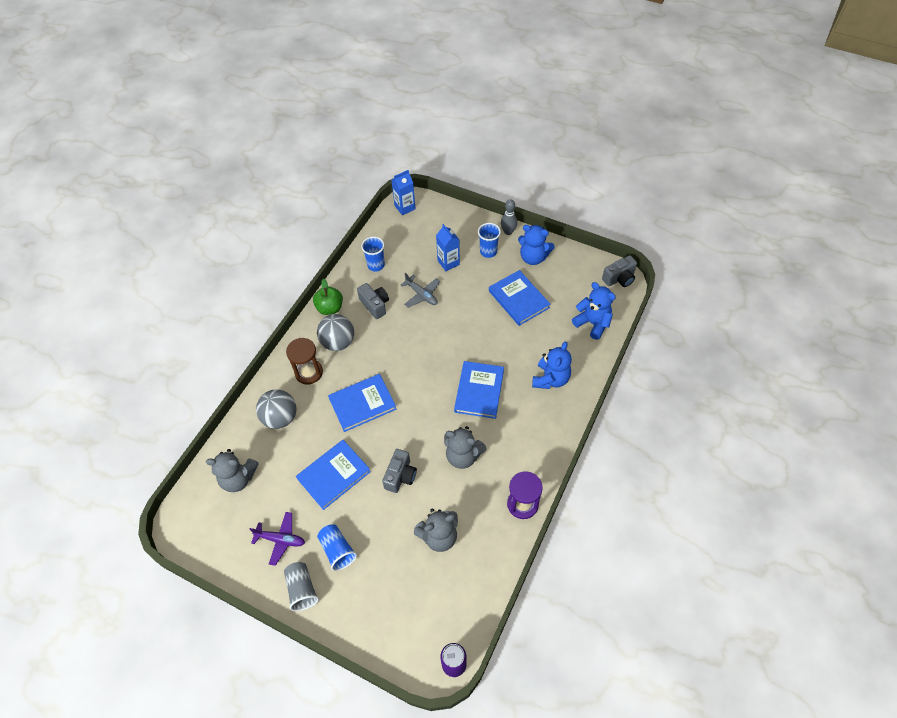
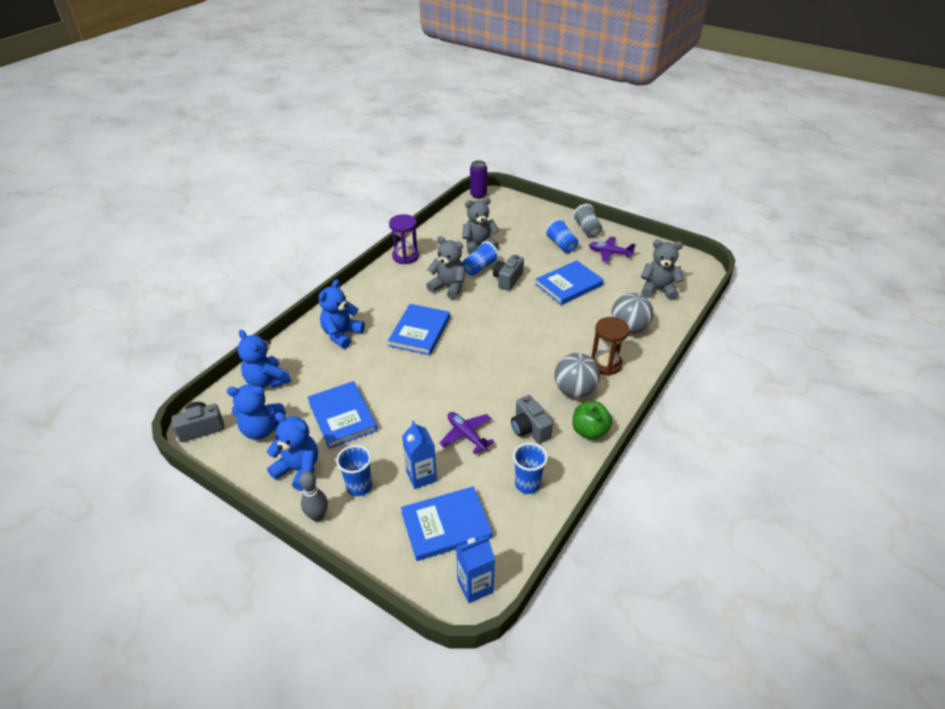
camera: 175 degrees left, 15 degrees down
blue book [328,374,396,432] -> blue book moved to [401,486,493,561]
grey plane [401,273,440,308] -> purple plane [439,412,494,454]
none -> blue teddy bear [227,384,286,440]
none -> blue cup [462,241,499,276]

